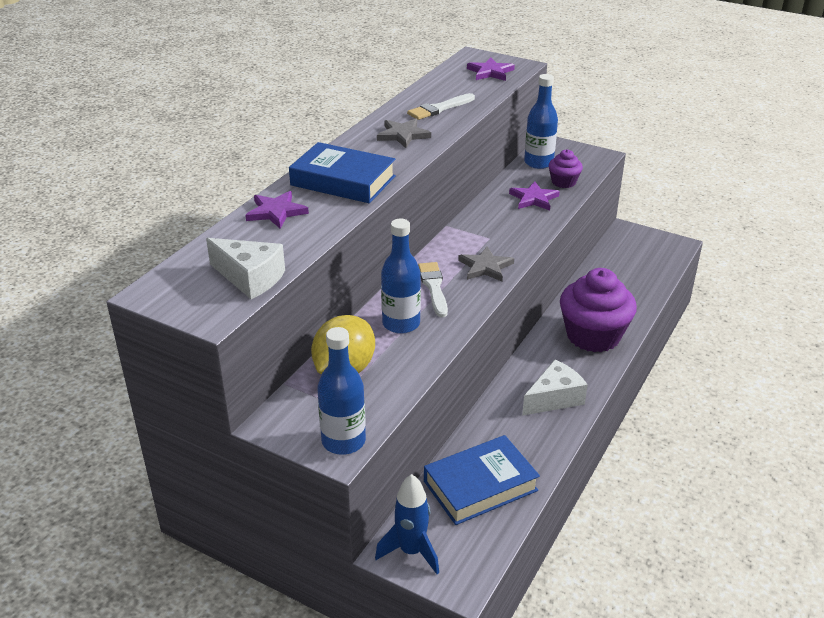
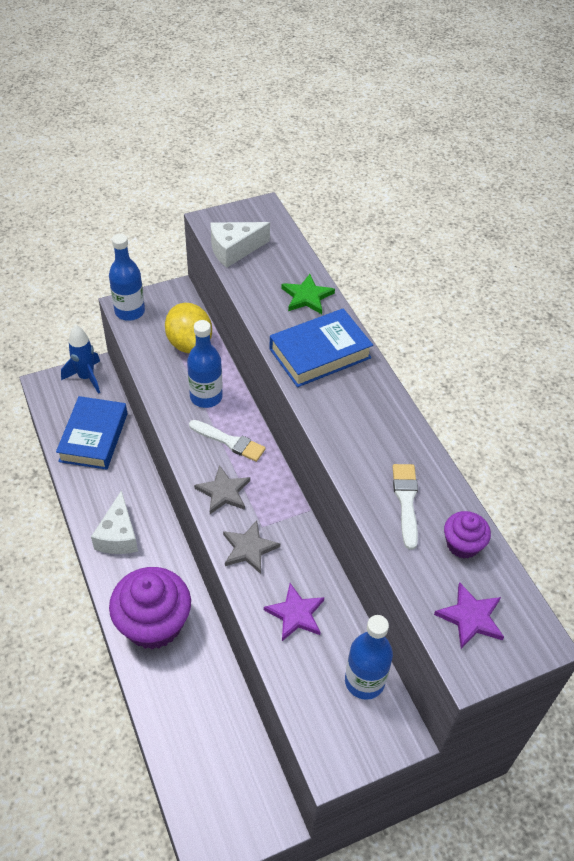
camera: 125 degrees right, 15 degrees up
purple star [245,191,309,229] -> green star [281,274,335,314]
grey star [377,119,431,148] -> grey star moved to [223,520,280,574]
purple cupcake [549,149,583,188] -> purple cupcake moved to [444,511,491,559]

